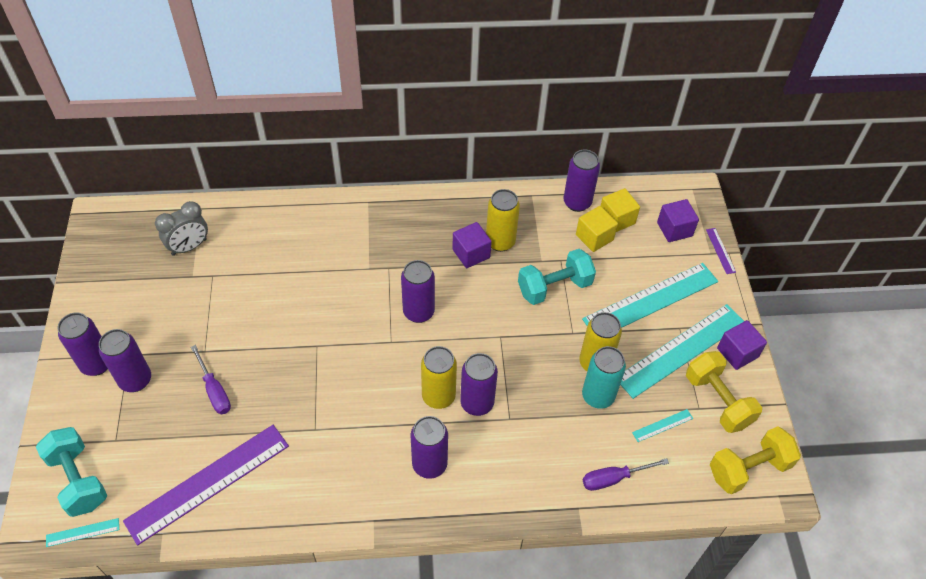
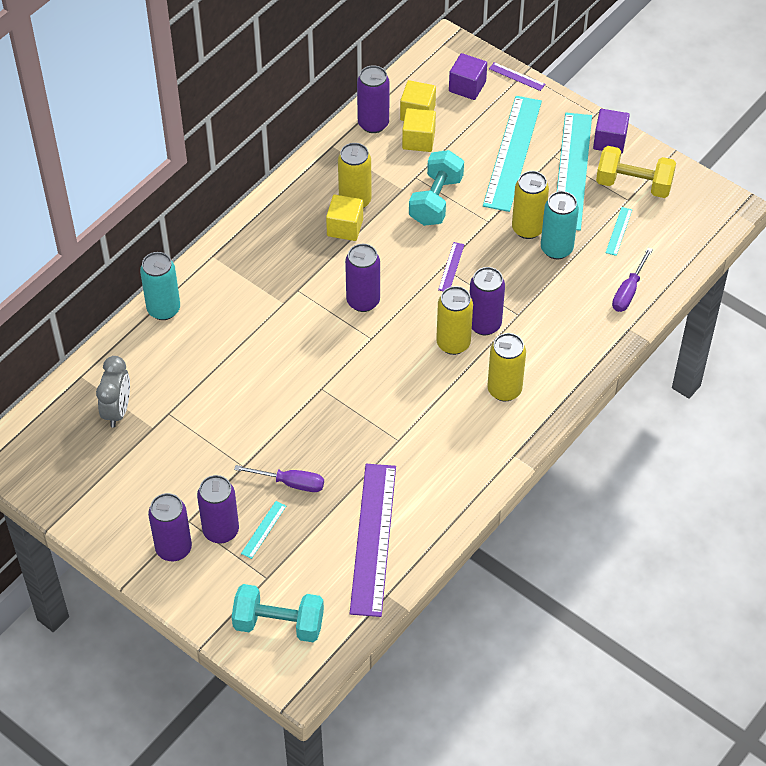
camera: 45 degrees left, 0 degrees up
turquoise ruler [46,518,119,547] -> turquoise ruler moved to [241,501,286,559]
purple can [411,416,448,479] -> yellow can [487,333,526,401]
purple cube [452,222,492,268] -> yellow cube [326,195,363,241]
yellow dumbbell [710,427,801,494] -> none
none -> turquoise can [140,252,180,320]
none -> purple ruler [438,242,464,291]

